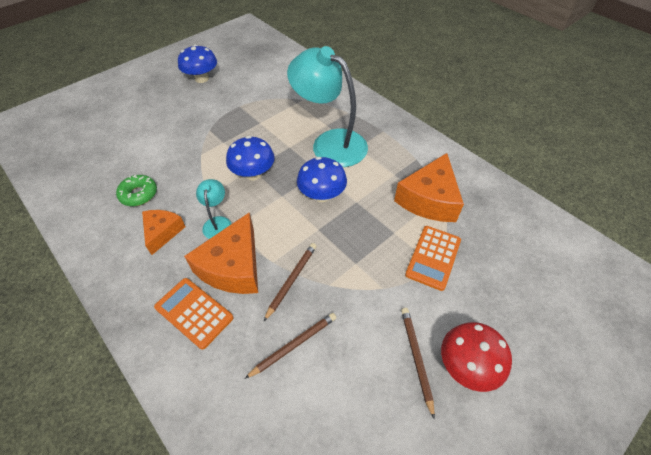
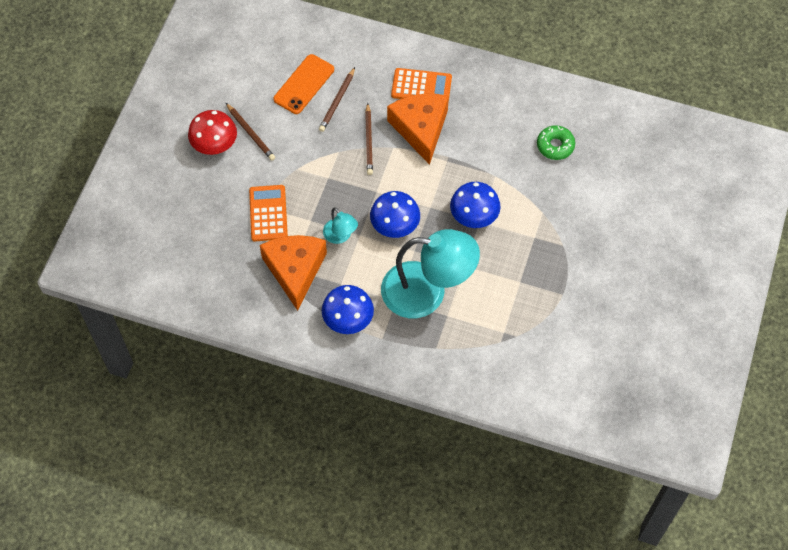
camera: 150 degrees right, 10 degrees up
orange cheese [142,210,185,255] -> none
blue mushroom [178,45,217,83] -> blue mushroom moved to [322,285,374,334]
turquoise lamp [196,179,231,239] -> turquoise lamp moved to [323,207,358,244]
none -> orange phone [273,54,334,114]

